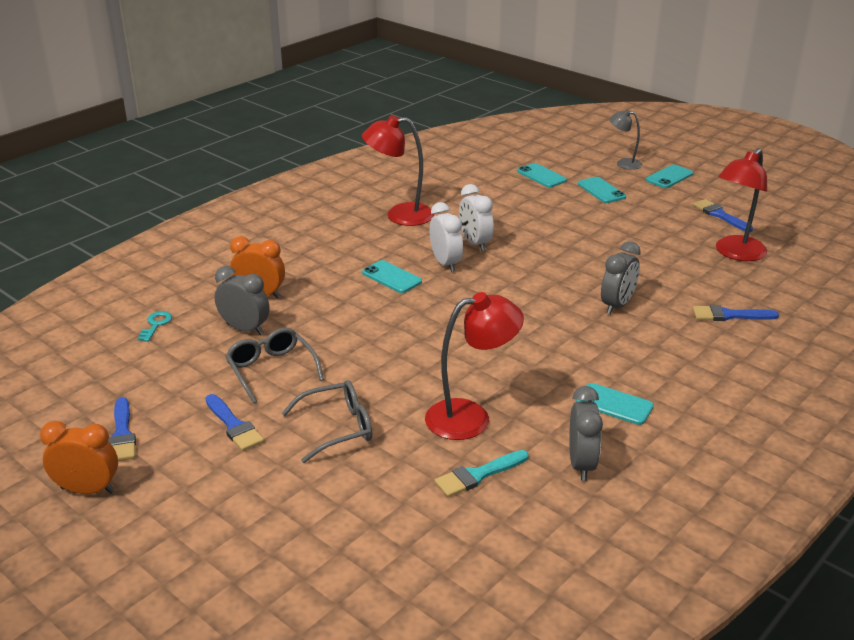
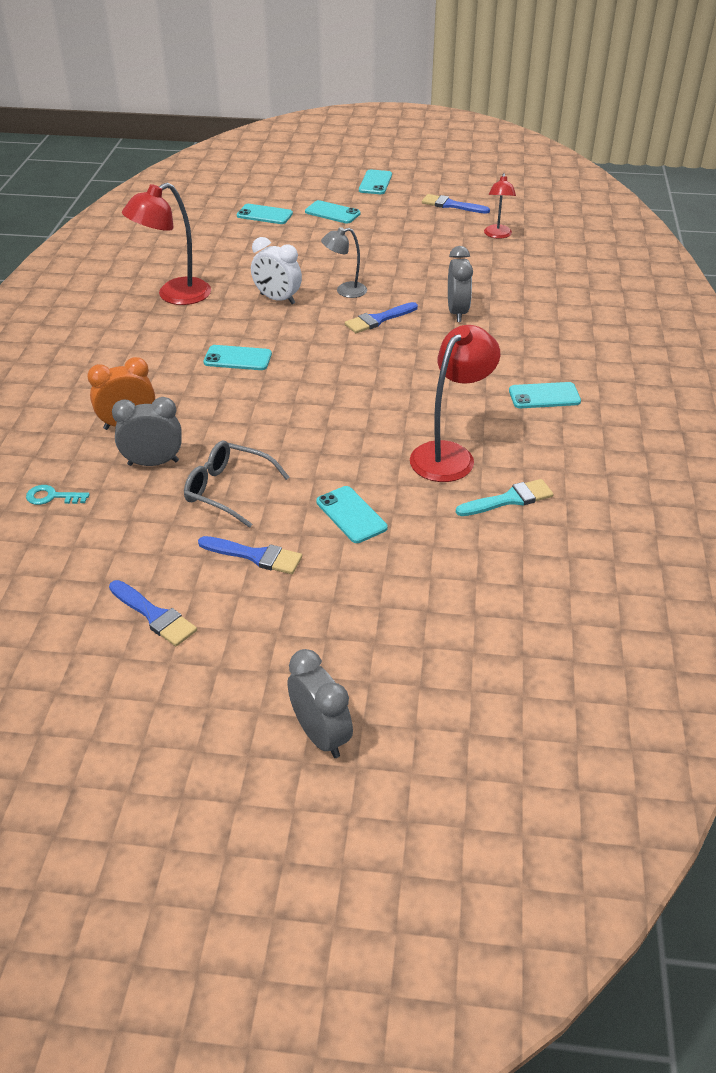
camera: 35 degrees left, 10 degrees up
orange clock [40,421,118,494] -> none
turquoise key [138,311,172,342] -> turquoise key turned 60 degrees counterclockwise [26,485,90,505]
grey glasses [281,380,372,463] -> turquoise phone [316,486,387,543]
white clock [430,202,463,272] -> none
turquoise brush [434,450,529,497] -> turquoise brush turned 135 degrees counterclockwise [456,479,554,516]
grey clock [569,386,603,481] -> grey clock moved to [287,649,353,758]
grey lamp [610,110,642,170] -> grey lamp moved to [321,227,367,298]
blue brush [692,305,779,321] -> blue brush moved to [345,302,418,333]
red lamp [716,148,767,261] -> red lamp [484,173,516,239], size x0.59

